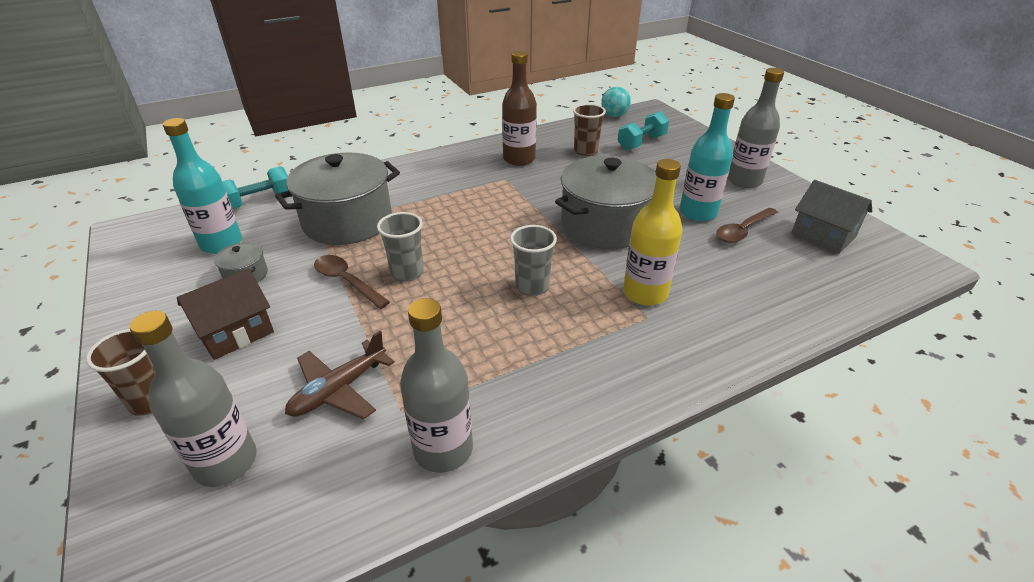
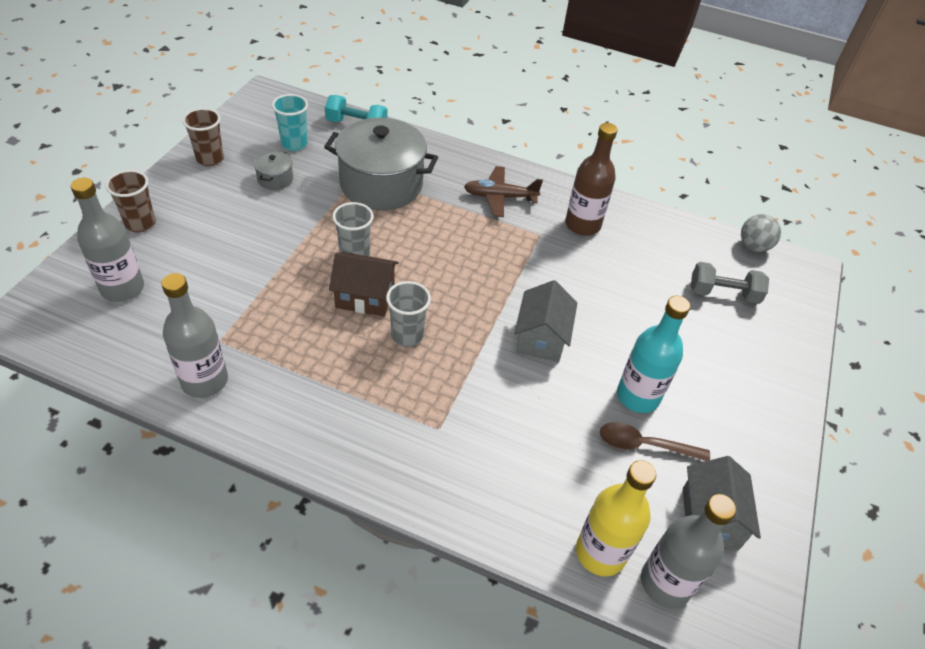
camera: 45 degrees right, 10 degrees up
turquoise bottle [163,118,242,254] -> turquoise cup [272,94,308,151]
brown house [177,268,274,360] -> brown house moved to [329,252,399,317]
brown plane [285,331,395,419] -> brown plane moved to [464,166,543,217]
brown spoon [314,255,390,309] -> none
grey pot [555,156,657,249] -> grey house [514,280,577,362]
brown cup [573,104,606,156] -> brown cup moved to [182,108,224,167]
turquoise ball [601,87,631,117] -> grey ball [741,214,781,252]
turquoise dumbbell [617,111,669,150] -> grey dumbbell [691,262,769,304]
yellow bottle [623,159,682,306] -> yellow bottle moved to [576,460,656,576]
grey bottle [728,68,784,188] -> grey bottle moved to [641,494,736,608]

